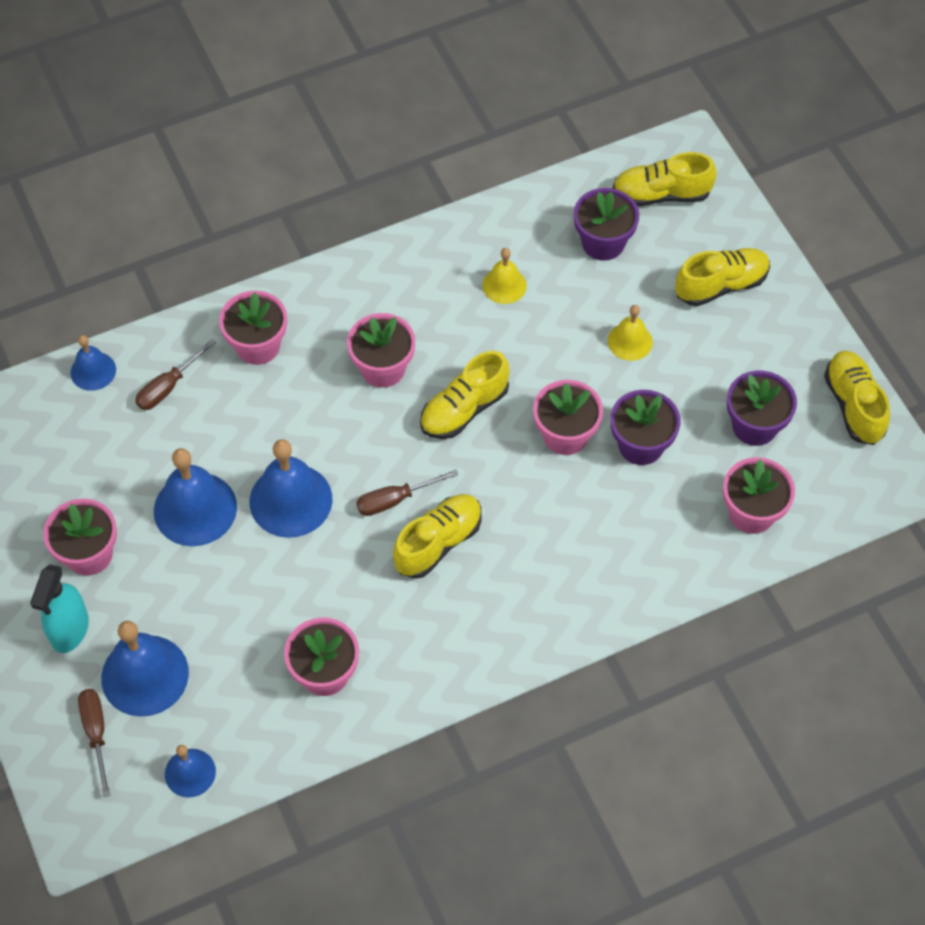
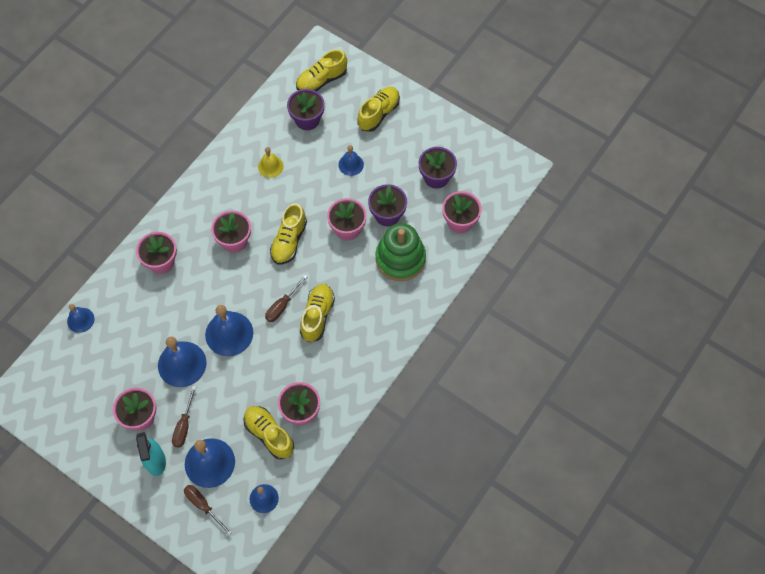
camera: 30 degrees left, 5 degrees up
brown screwdriver [135,339,216,410] -> brown screwdriver moved to [172,386,196,448]
yellow bell [608,305,653,361] -> blue bell [338,145,364,176]
yellow shoe [824,351,890,445] -> yellow shoe moved to [243,406,294,460]
none -> green stacking toy [376,223,426,281]

